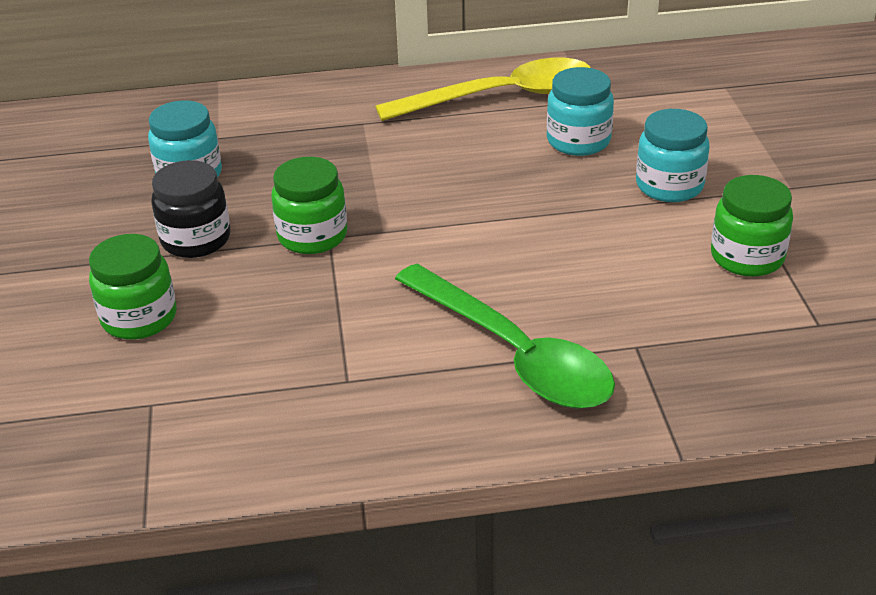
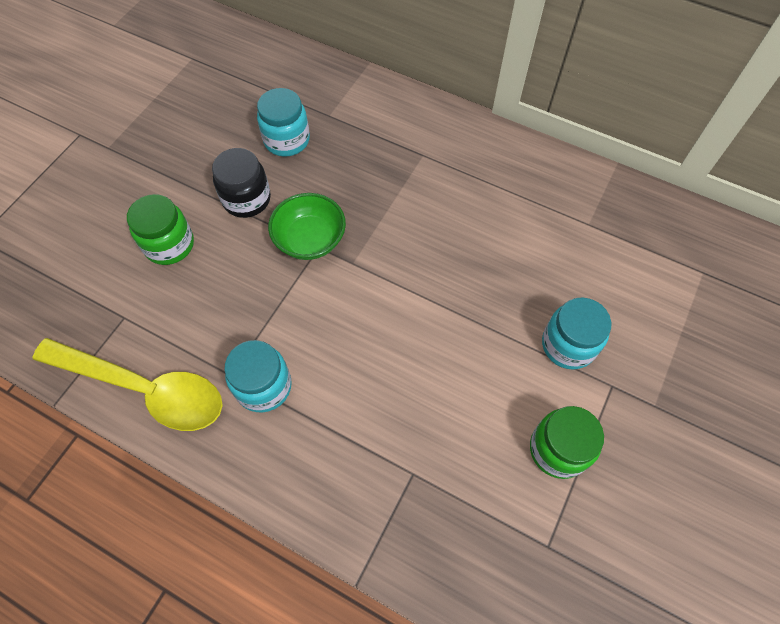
camera: 35 degrees right, 25 degrees up
green jar [271,157,347,254] -> green bowl [268,193,346,260]
yellow spoon [375,58,591,121] -> yellow spoon moved to [33,338,223,431]
green spoon [395,264,615,409] -> none
turquoise jar [547,67,614,156] -> turquoise jar moved to [224,340,292,412]

